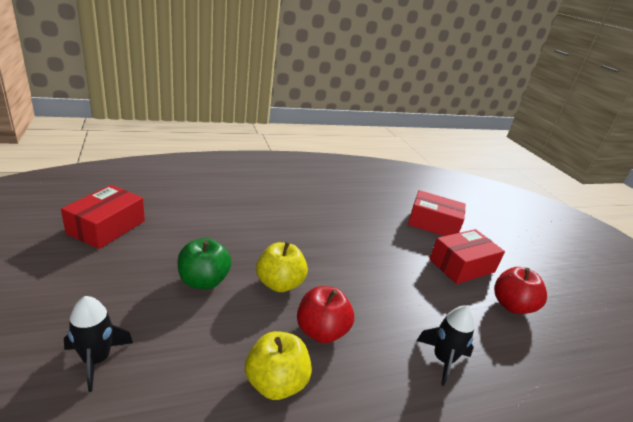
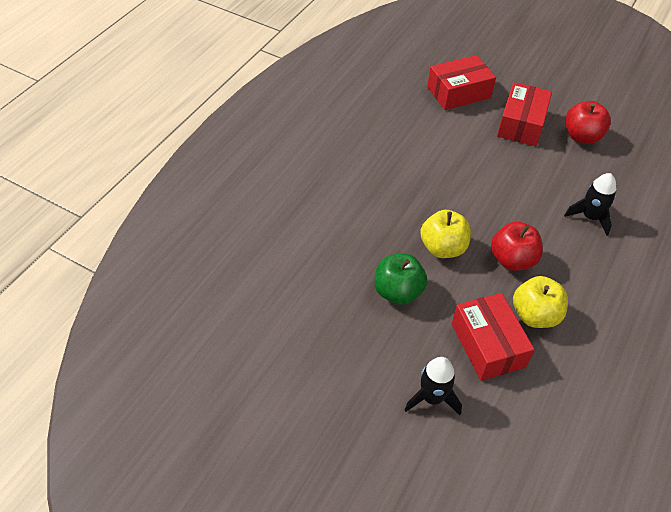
camera: 40 degrees left, 20 degrees up
red box [61,185,145,249] -> red box moved to [451,293,535,381]

